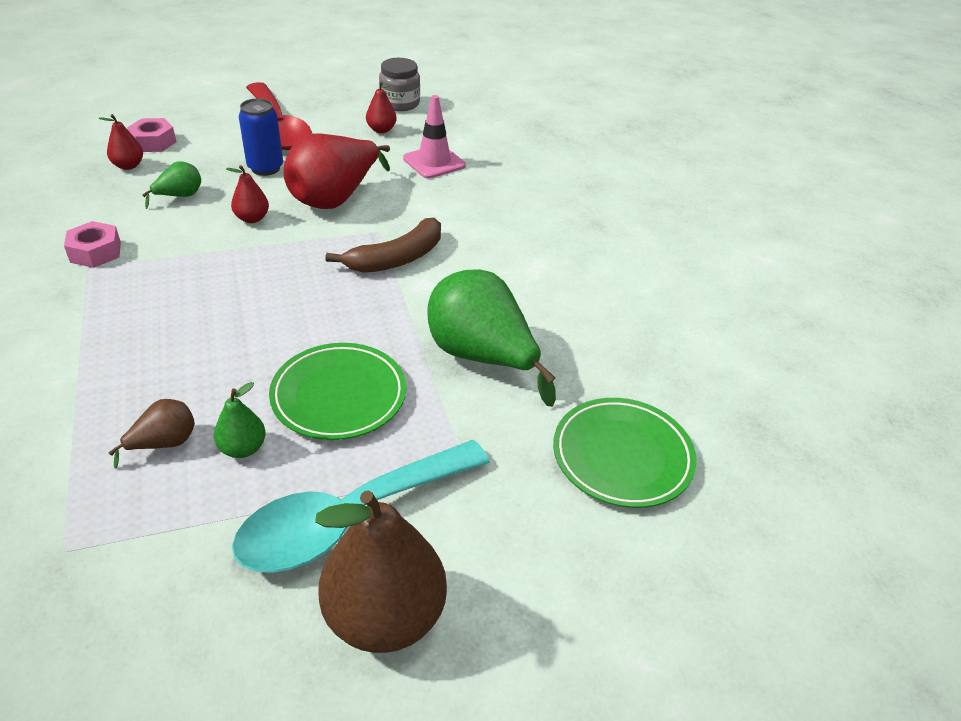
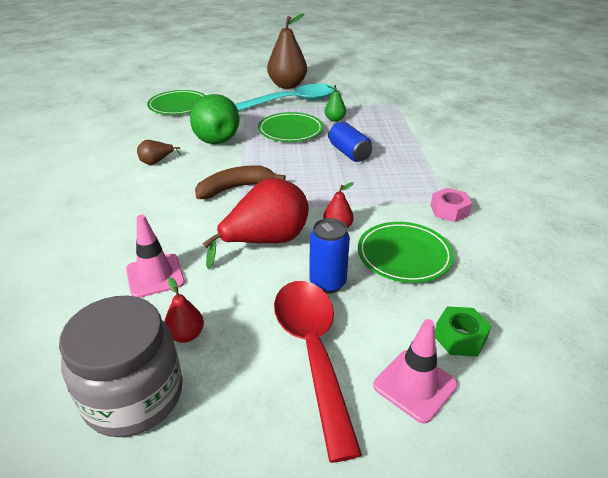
camera: 165 degrees left, 5 degrees down
red pear [99,114,143,170] -> none
brown pear [108,399,195,469] -> brown pear moved to [137,140,181,165]
pink nut [127,118,176,152] -> green nut [435,306,491,357]
green pear [142,161,201,209] -> green plate [358,222,454,283]
grey jar [379,58,420,111] -> grey jar [59,296,183,437], size x1.65
none -> blue can [328,121,372,162]
none -> pink traffic cone [373,319,458,424]

